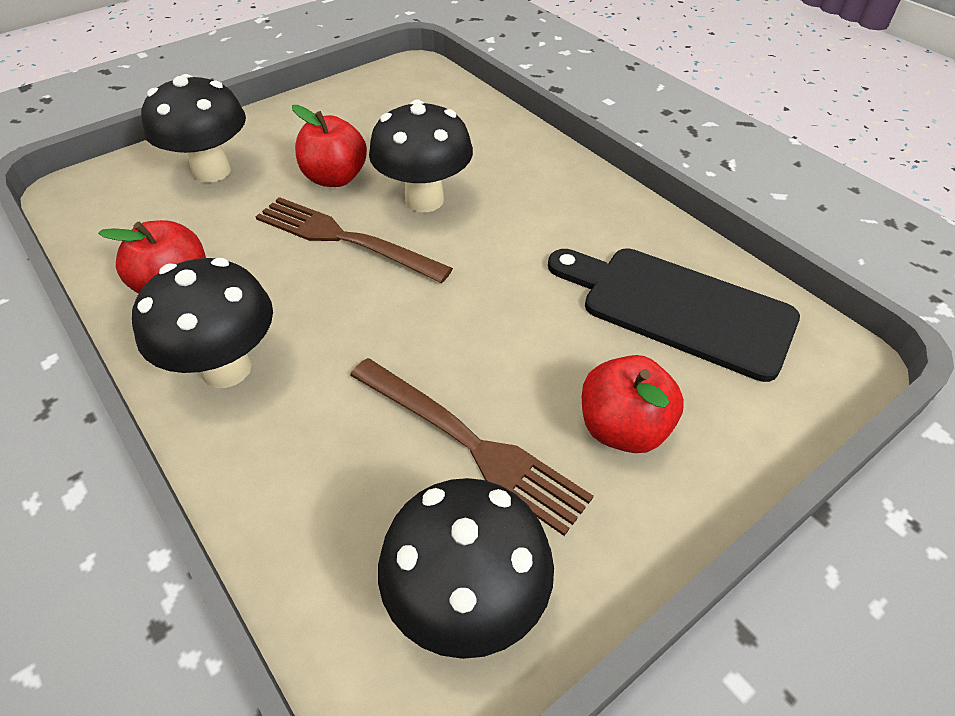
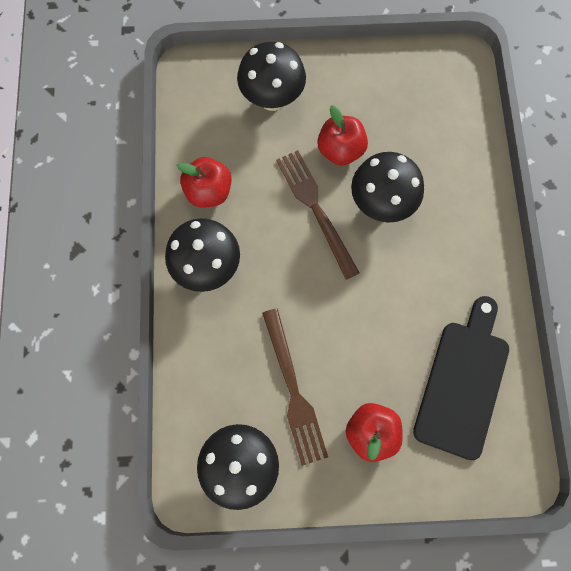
camera: 35 degrees right, 25 degrees up
black cutting board [548,248,800,382] -> black cutting board turned 45 degrees clockwise [413,296,509,460]

